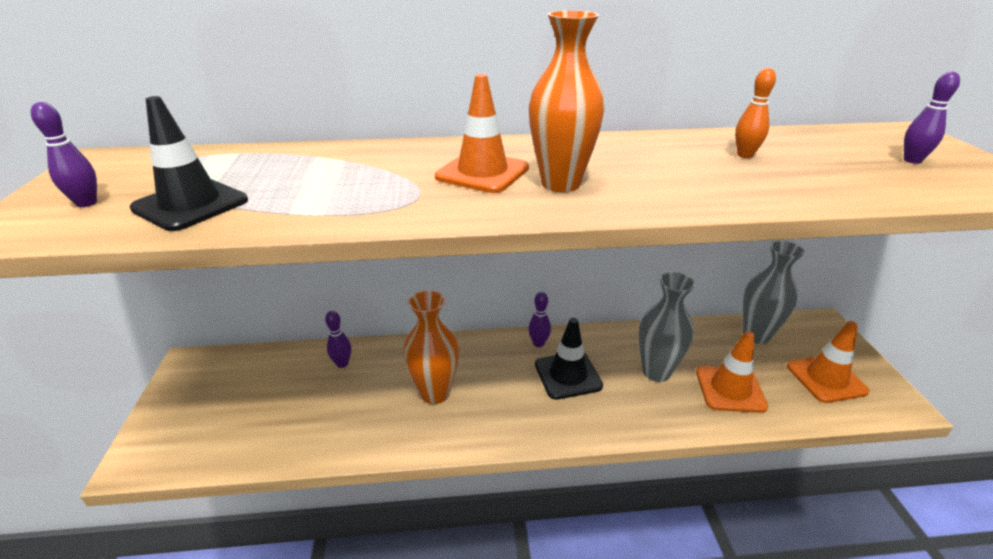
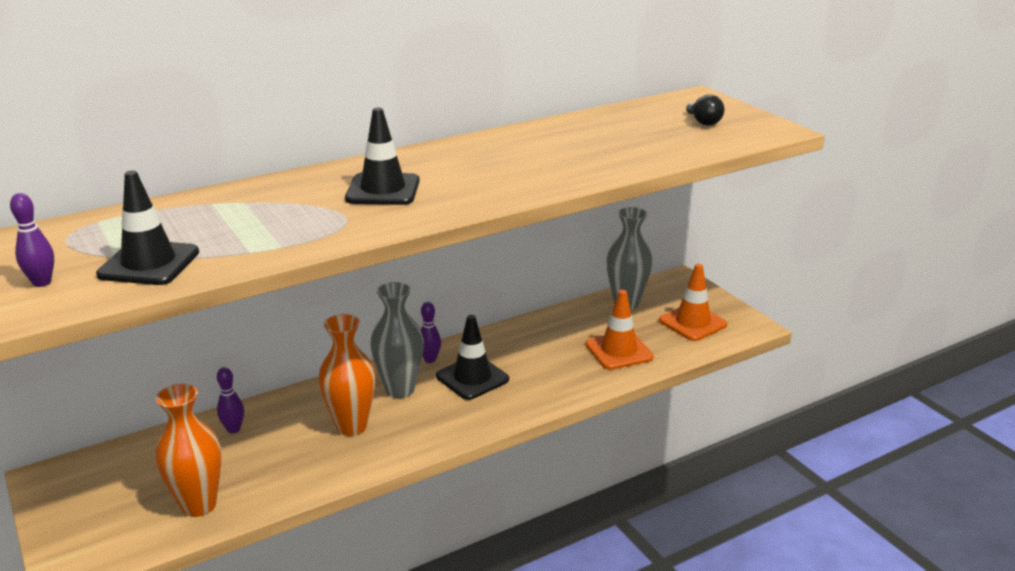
camera: 25 degrees left, 5 degrees down
orange traffic cone [435,74,529,193] -> black traffic cone [345,108,420,205]
orange vase [529,10,604,192] -> orange vase moved to [156,384,222,517]
grey vase [638,272,695,382] -> grey vase moved to [370,282,424,398]
orange bowling pin [735,68,776,158] -> none
purple bowling pin [904,72,960,164] -> black light bulb [686,94,724,125]

